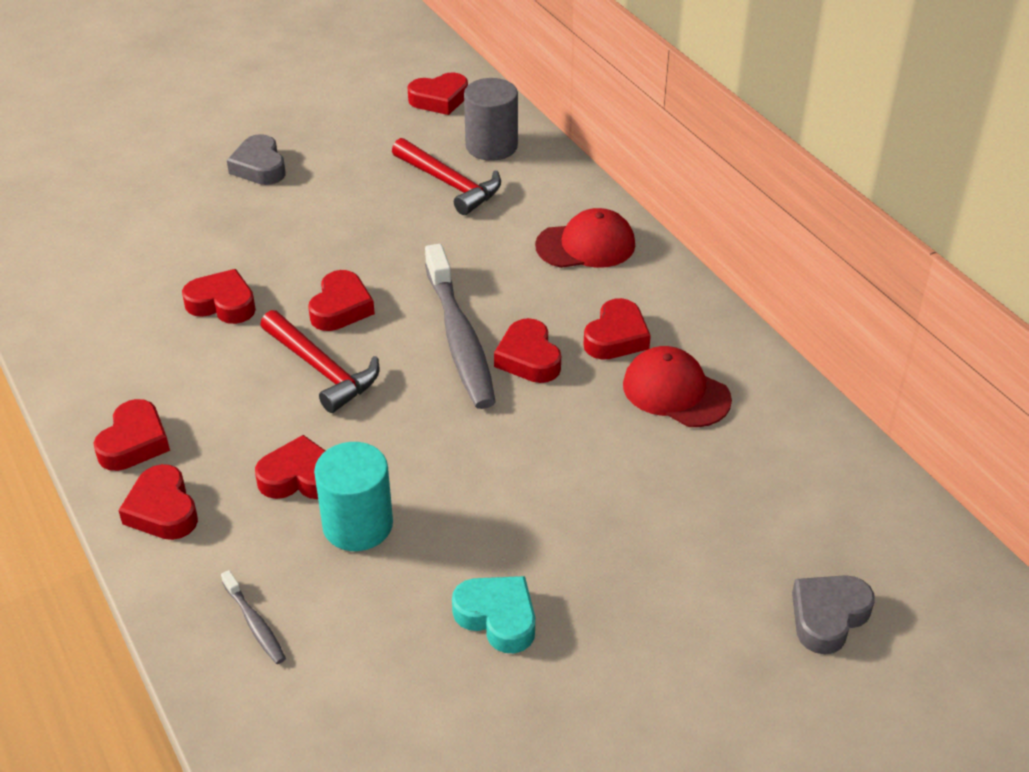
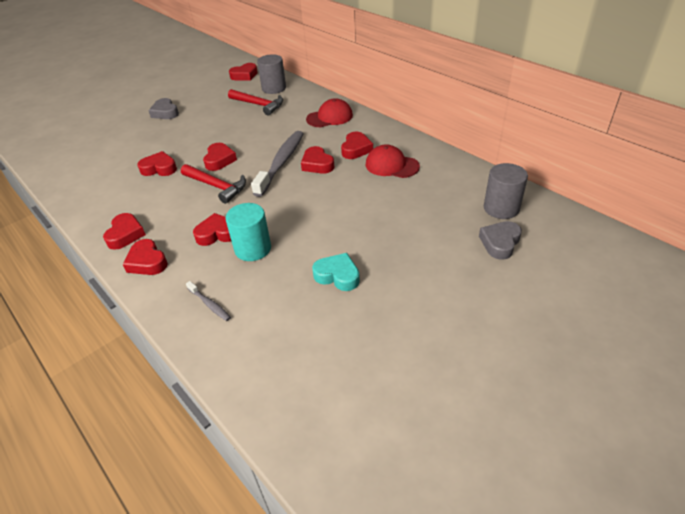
camera: 10 degrees left, 0 degrees up
grey toothbrush [425,244,495,409] -> grey toothbrush turned 135 degrees counterclockwise [251,131,304,197]
none -> grey cylinder [484,163,528,219]

